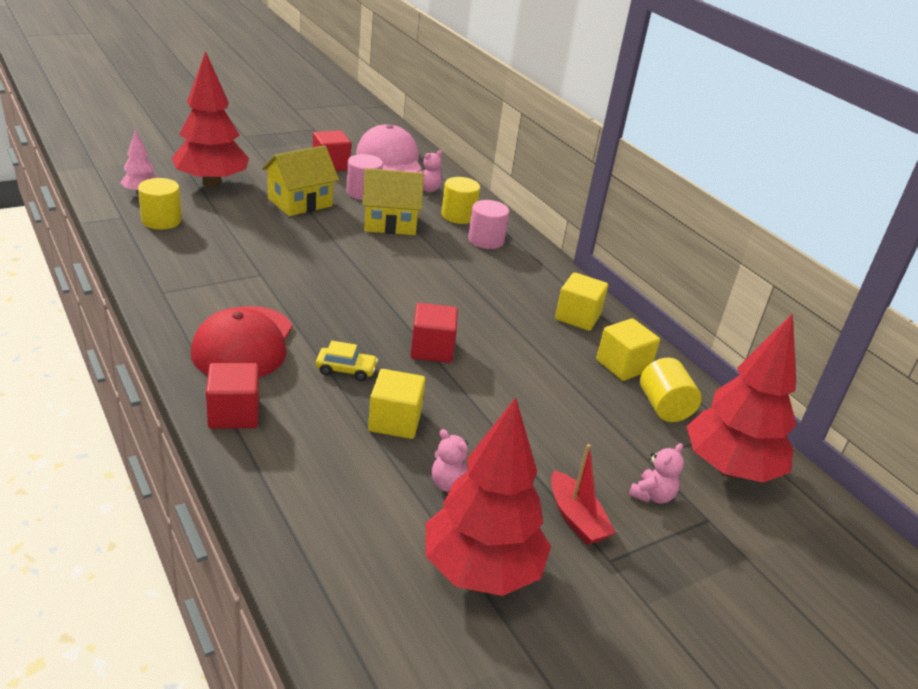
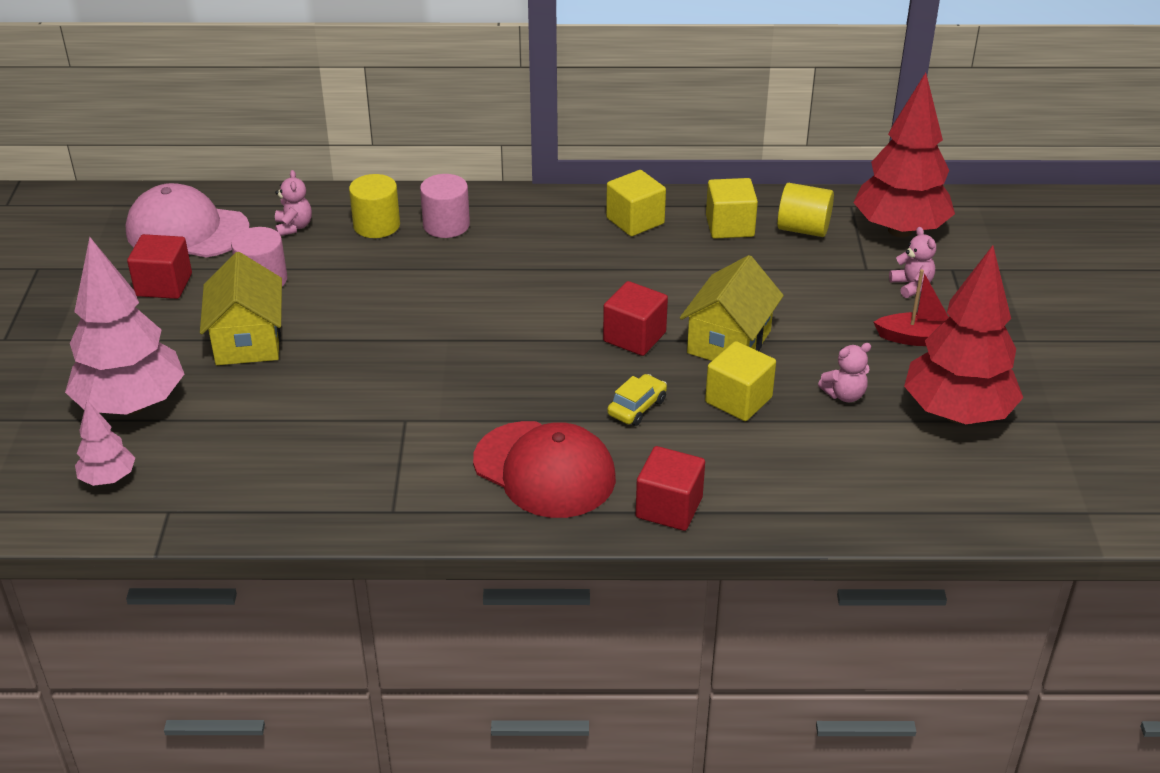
camera: 55 degrees left, 5 degrees up
yellow cylinder [138,178,182,230] -> none
red tree [172,51,249,188] -> pink tree [65,237,184,415]
yellow house [363,168,424,235] -> yellow house moved to [680,255,784,361]

